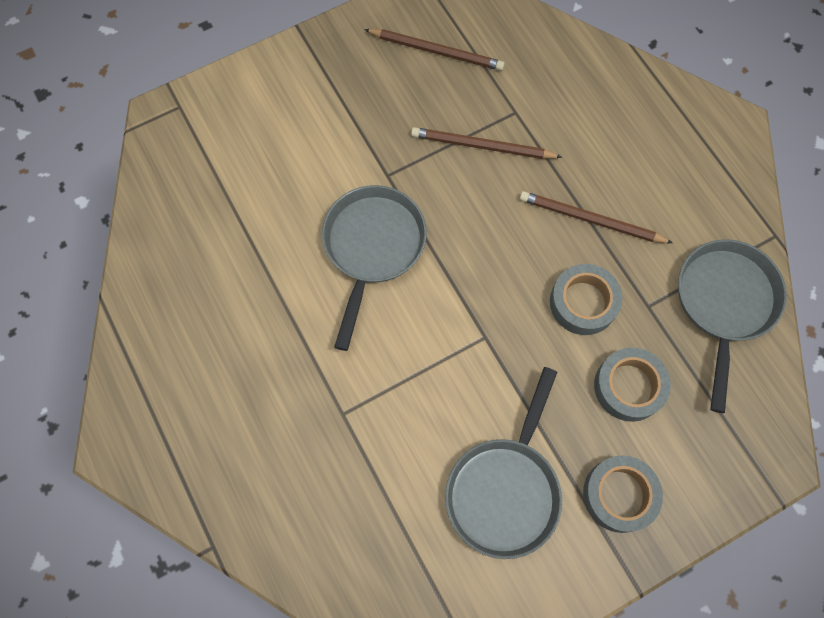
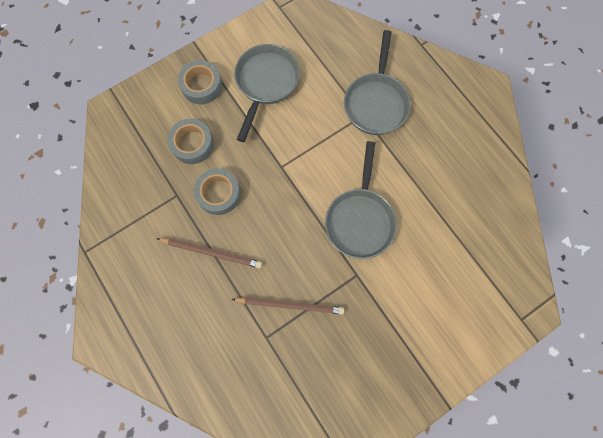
camera: 175 degrees right, 5 degrees up
brown pencil [364,29,505,71] -> none
grey pan [678,239,787,413] -> grey pan moved to [344,30,411,135]

